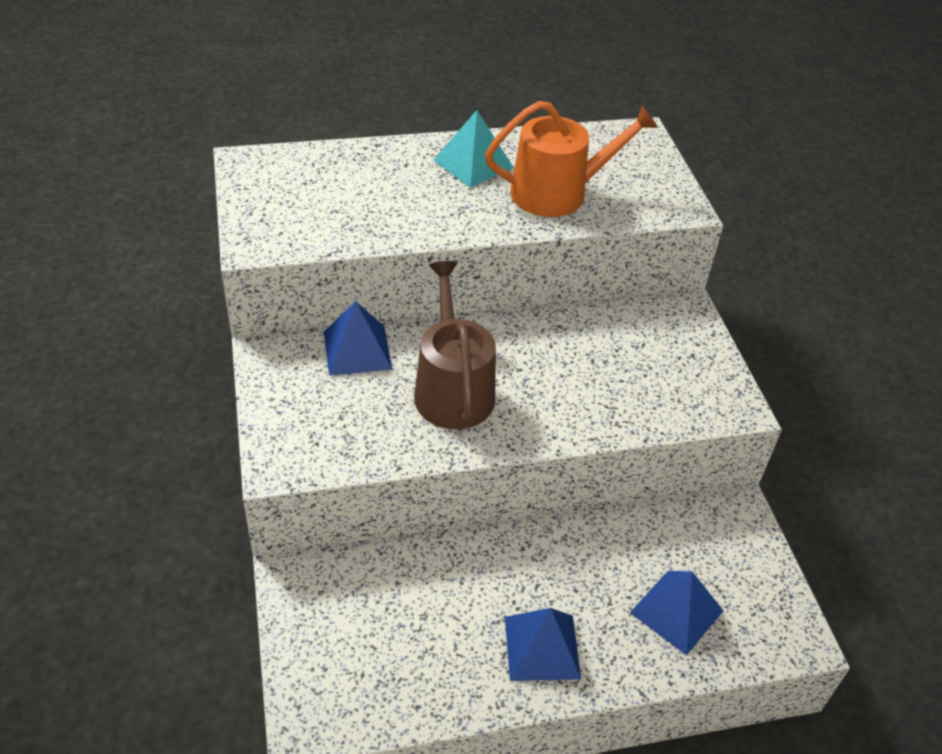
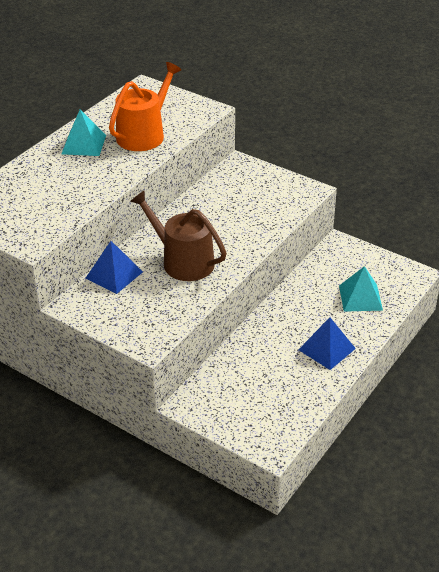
camera: 40 degrees left, 5 degrees down
blue pyramid [630,571,724,655] -> turquoise pyramid [339,266,383,312]

